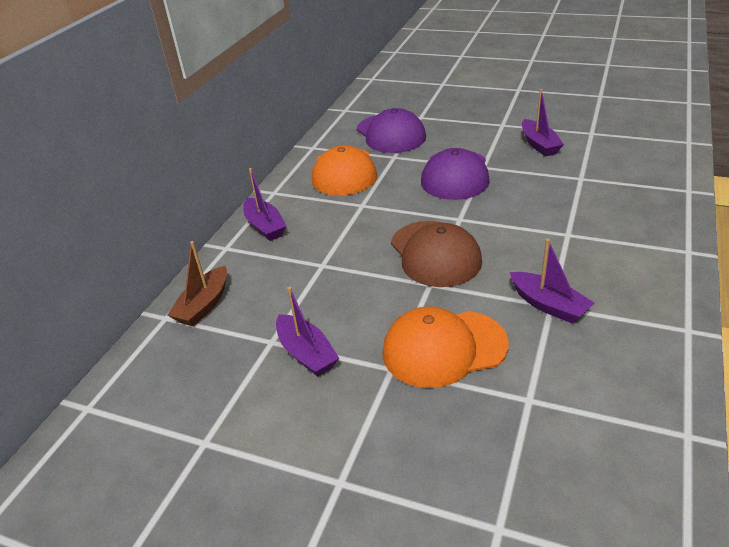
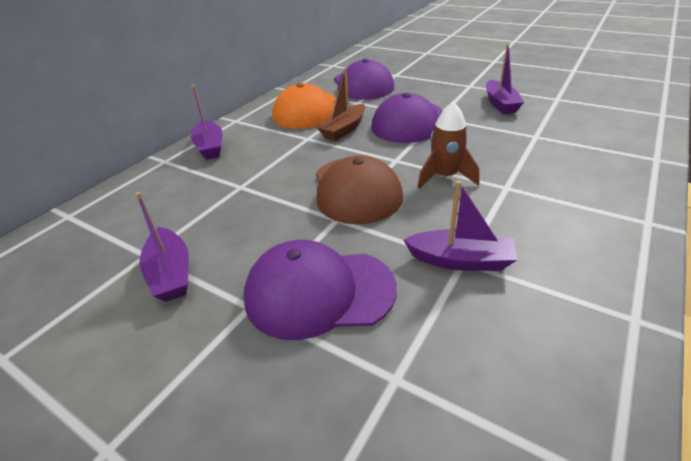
camera: 10 degrees right, 0 degrees up
brown boat [168,241,227,326] -> brown boat moved to [317,68,365,141]
orange cap [382,306,509,388] -> purple cap [244,240,397,340]
purple boat [510,239,594,324] -> purple boat turned 45 degrees counterclockwise [403,181,517,271]
none -> brown rocket [417,102,479,189]

